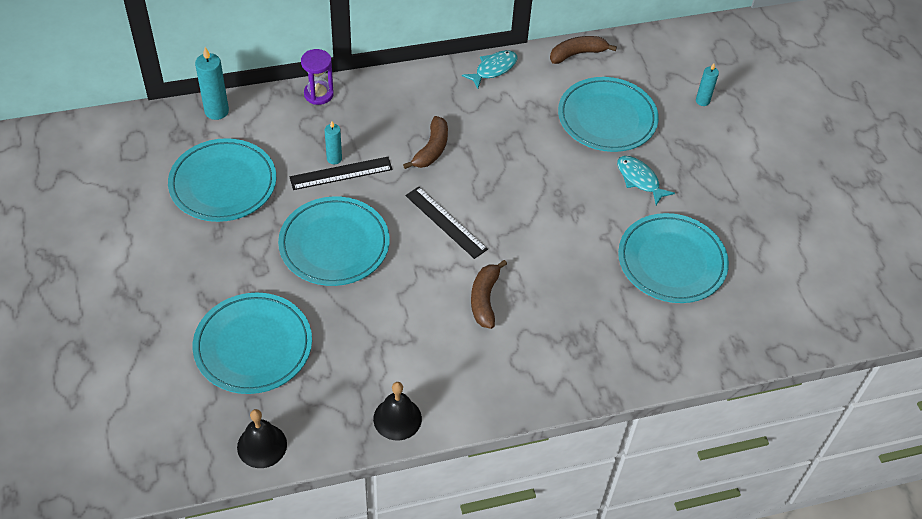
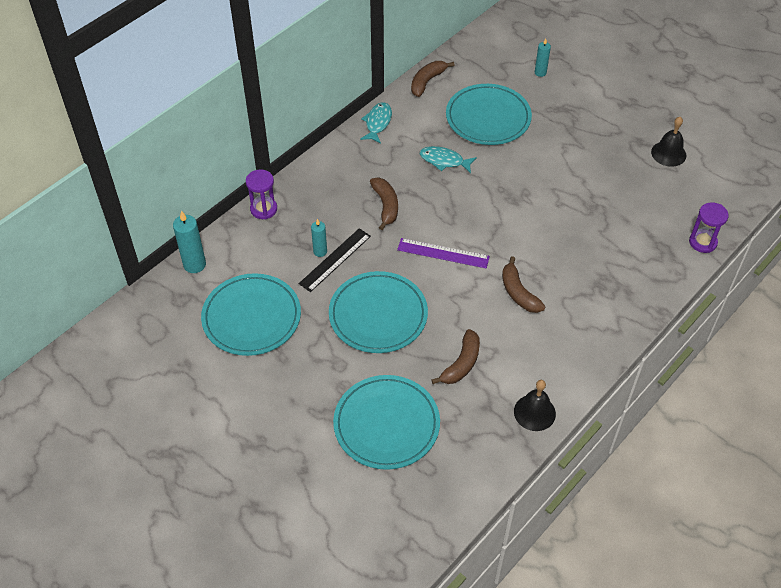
camera: 30 degrees left, 0 degrees up
black bell [237,409,287,468] -> black bell moved to [651,117,687,167]
black ruler [405,187,488,259] -> purple ruler [397,238,490,268]
turquoise fish [617,156,675,205] -> turquoise fish moved to [420,146,477,173]
turquoise plate [618,213,729,303] -> none
none -> brown banana [431,329,480,384]
none -> purple hourglass [689,202,729,253]

